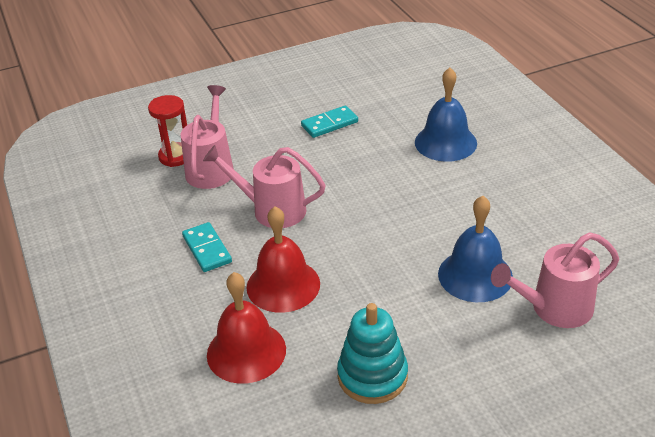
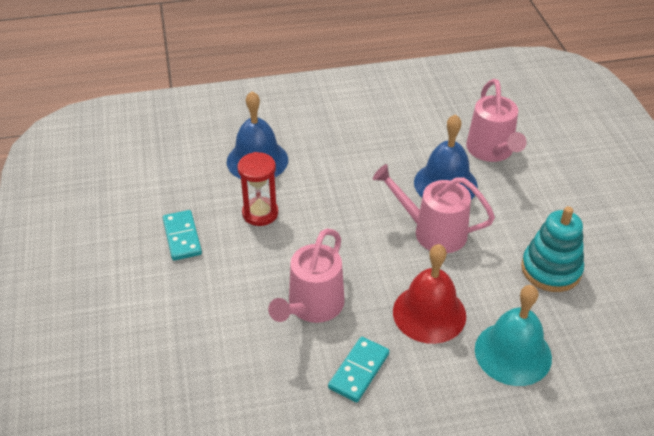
camera: 80 degrees left, 5 degrees up
red hourglass [148,95,187,167] -> red hourglass moved to [237,152,278,226]
pink watering can [180,85,234,189] -> pink watering can moved to [373,164,495,253]
turquoise domino [182,222,232,272] -> turquoise domino turned 45 degrees counterclockwise [328,337,389,403]
red bell [207,272,286,384] -> turquoise bell [475,285,552,386]

